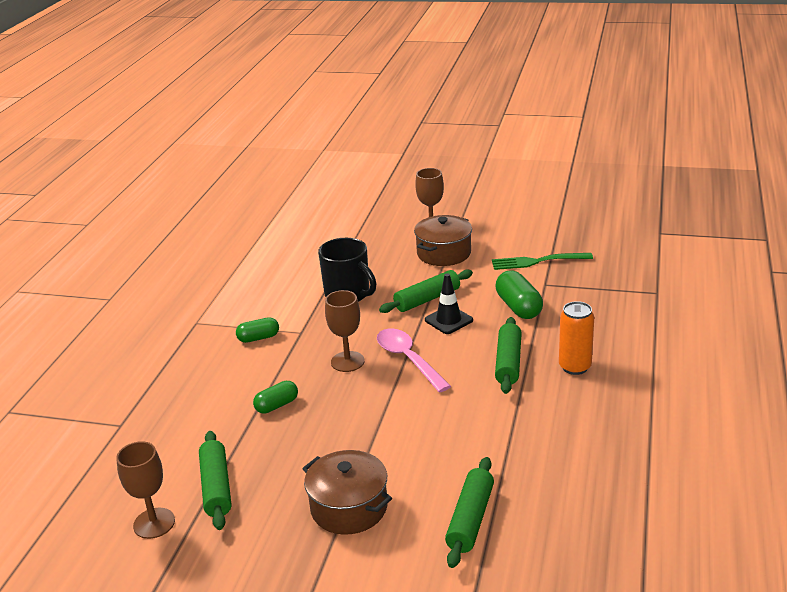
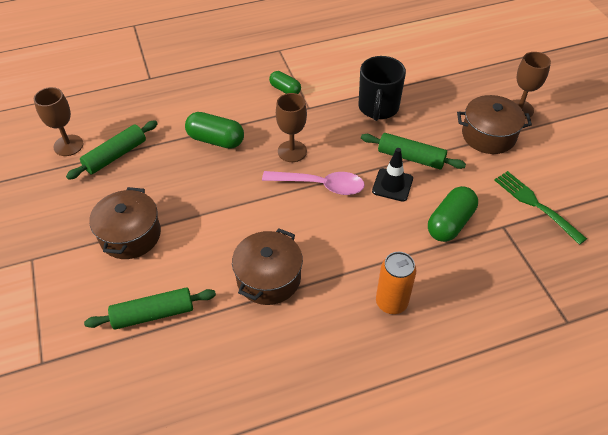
camera: 55 degrees right, 20 degrees up
green capsule [253,381,298,414] -> green capsule [185,112,244,149], size x1.57
pink spoon [377,329,451,393] -> pink spoon turned 75 degrees clockwise [262,171,365,195]
green rolling pin [495,317,522,394] -> none
none -> brown pot [232,228,303,305]

